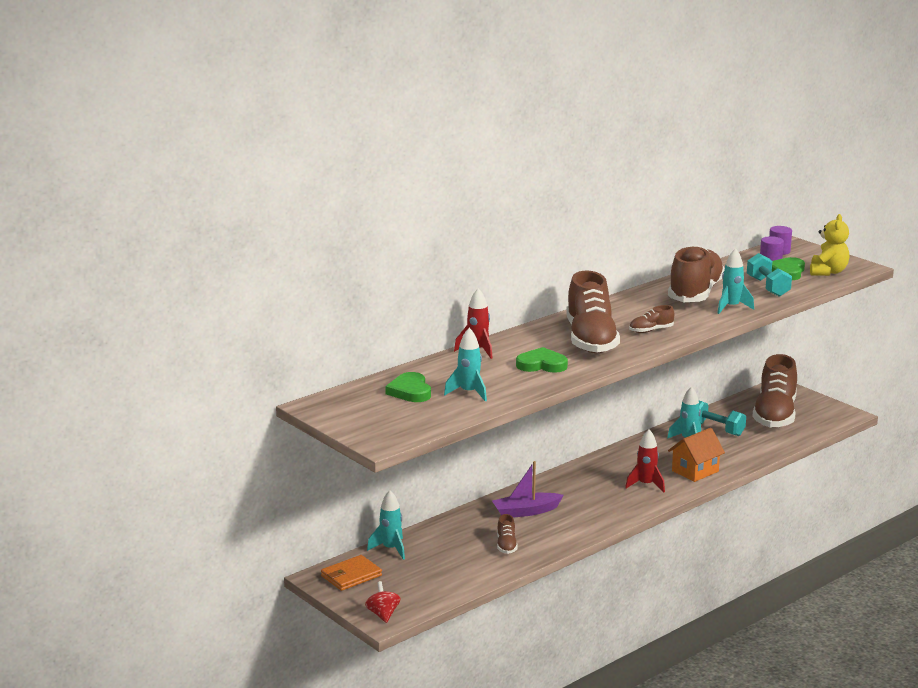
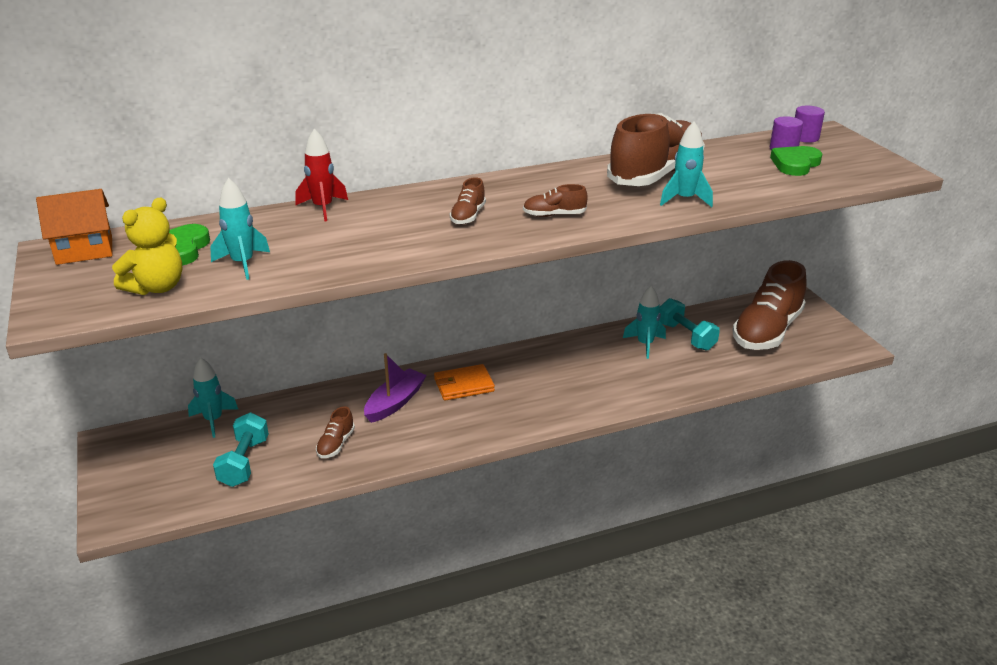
camera: 20 degrees right, 10 degrees up
orange wallet [321,555,382,591] -> orange wallet moved to [434,364,495,401]
red spinning top [365,581,400,623] -> none
purple boat [492,461,564,517] -> purple boat turned 120 degrees clockwise [364,353,427,423]
green heart [516,347,568,373] -> none
brown shoe [566,270,620,354] -> brown shoe [450,177,486,224], size x0.42
red rocket [625,429,665,492] -> none
orange house [668,428,725,482] -> orange house moved to [36,189,112,265]
turquoise dumbbell [747,253,792,297] -> turquoise dumbbell moved to [213,413,269,487]
yellow teddy bear [810,214,849,276] -> yellow teddy bear moved to [112,198,182,295]

